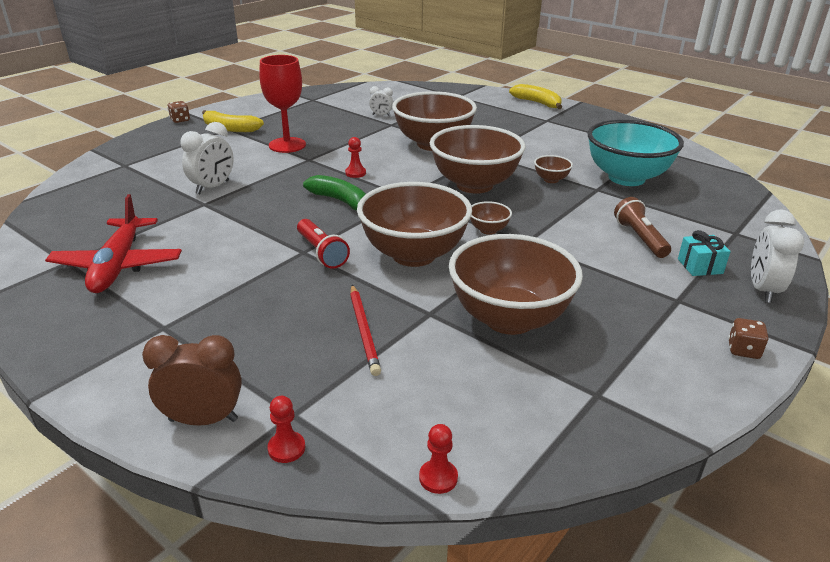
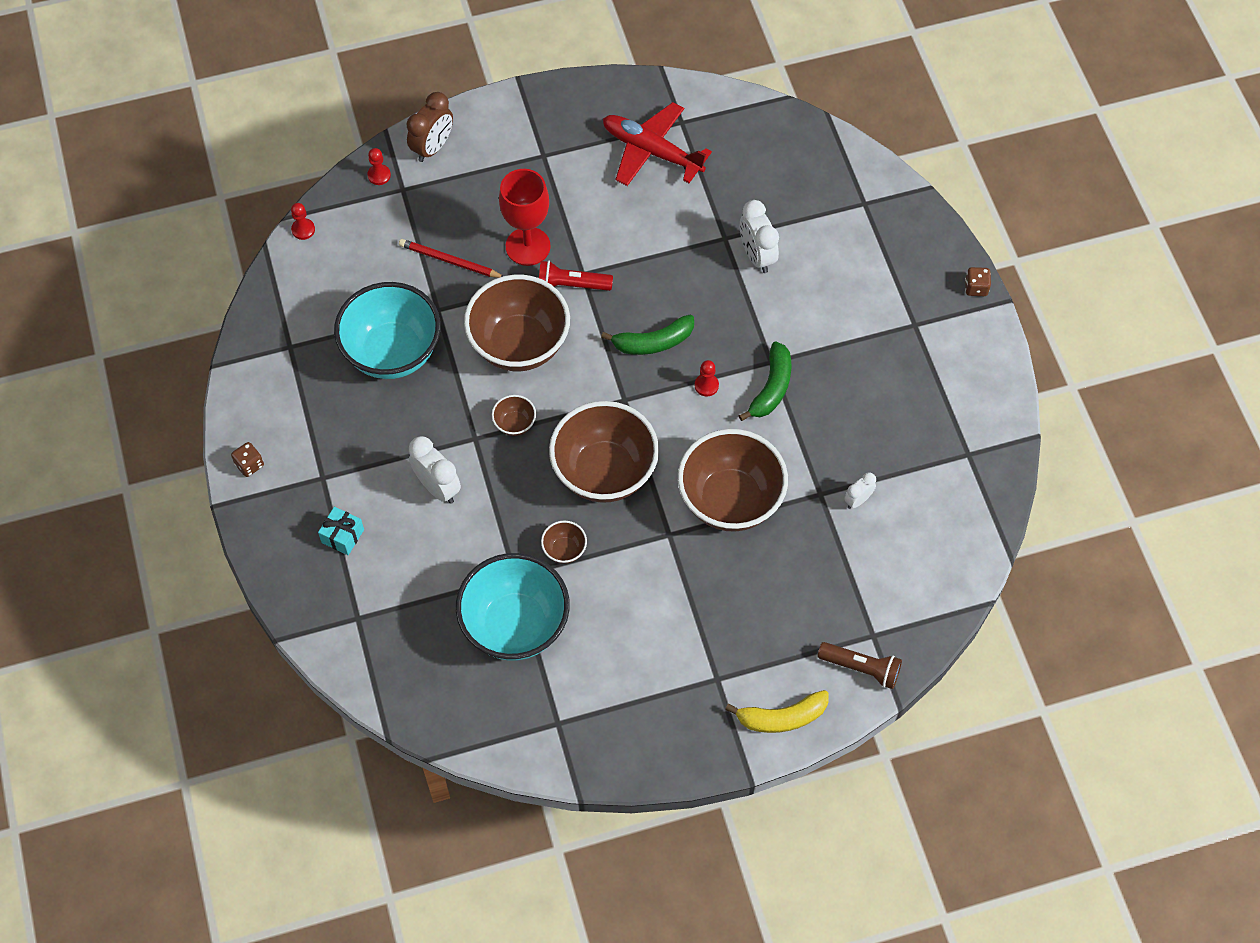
camera: 125 degrees right, 30 degrees up
yellow banana [202,110,264,132] -> none
red goblet [259,55,306,153] -> red goblet moved to [499,169,551,266]
brown bowl [449,234,583,335] -> turquoise bowl [334,282,441,379]
brown flashlight [614,197,671,258] -> brown flashlight moved to [817,642,902,689]
white clock [751,209,805,303] -> white clock moved to [409,436,461,504]
none -> green banana [739,341,791,421]

